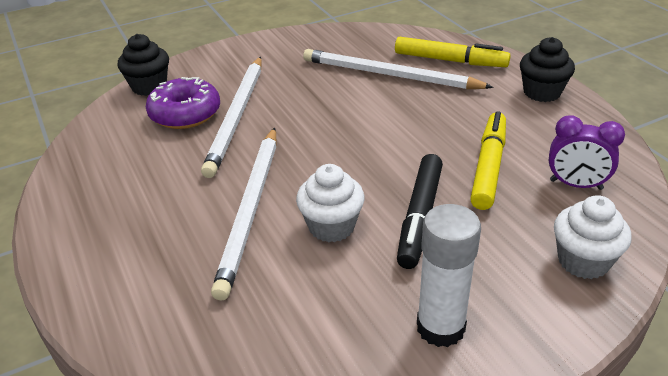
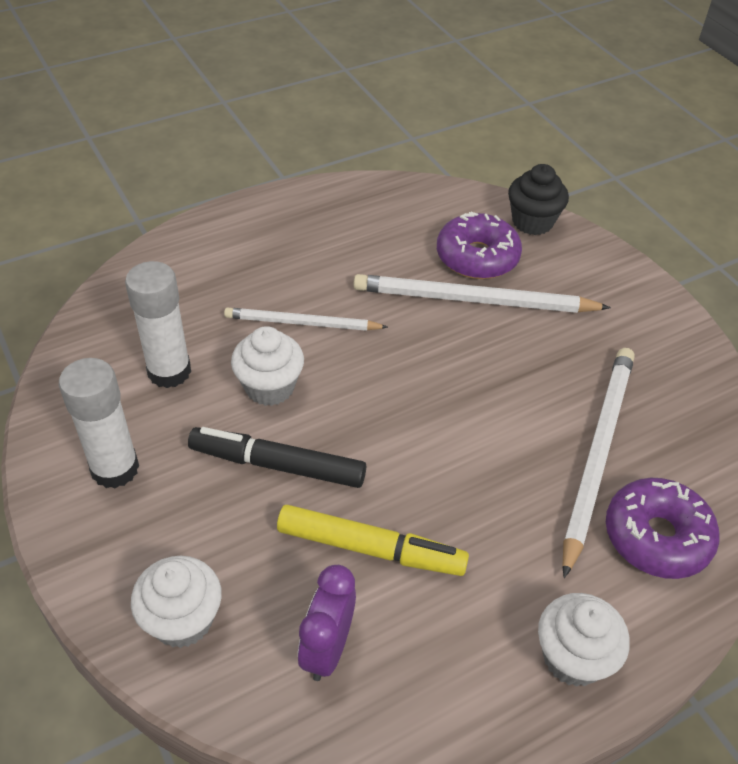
camera: 85 degrees right, 10 degrees up
white pencil [211,127,277,301] -> white pencil [224,308,388,331], size x0.62
yellow marker [395,37,511,67] -> purple donut [606,478,719,579]
black cupcake [520,37,575,102] -> white cupcake [538,593,630,687]
none -> white glue stick [125,261,191,388]

